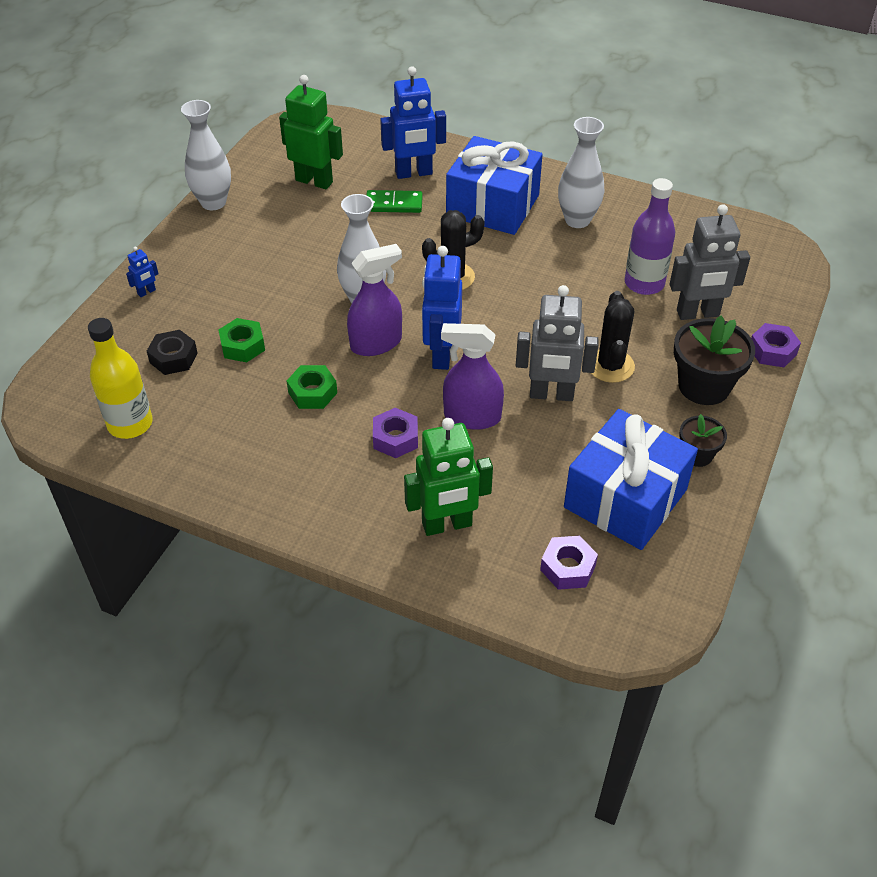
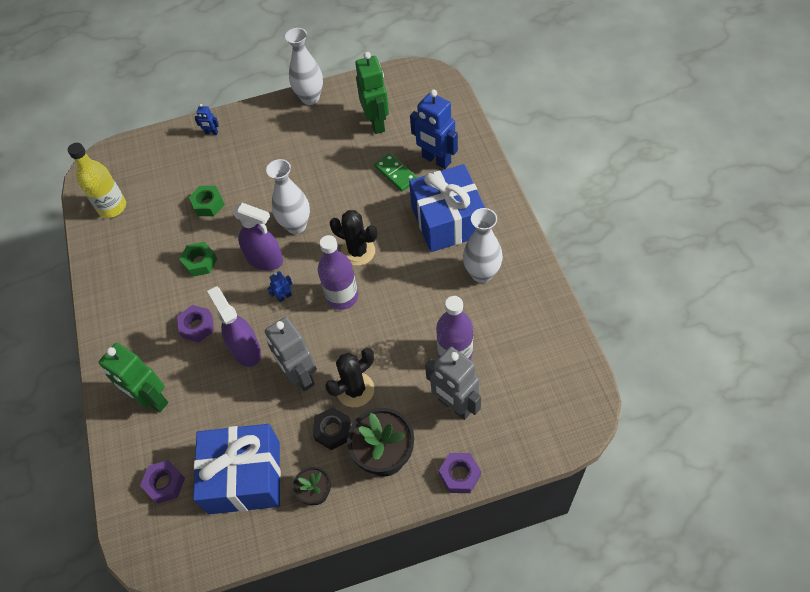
camera: 55 degrees right, 10 degrees up
black nut [147,330,198,375] -> black nut moved to [313,407,351,450]
blue robot [422,246,462,370] -> blue robot [267,271,293,302], size x0.44
none -> purple bottle [318,235,358,310]

